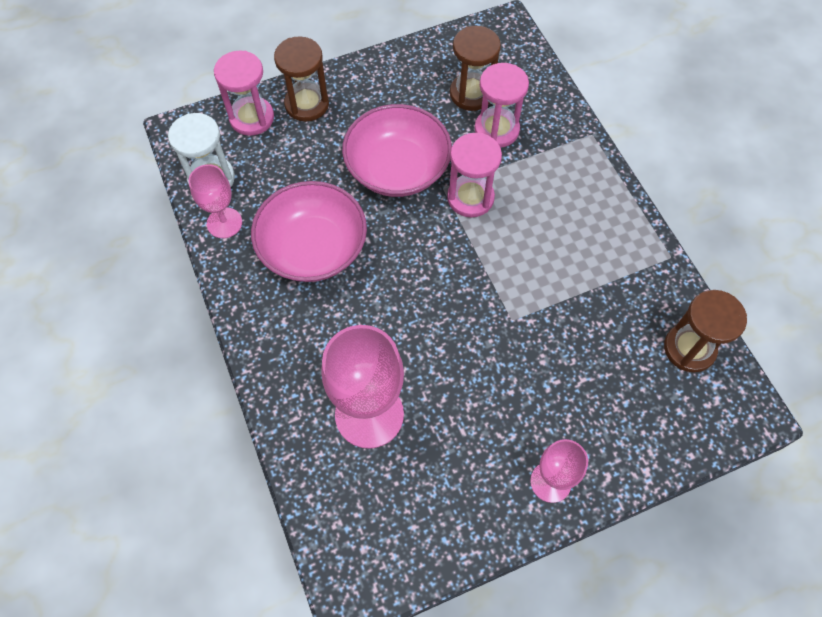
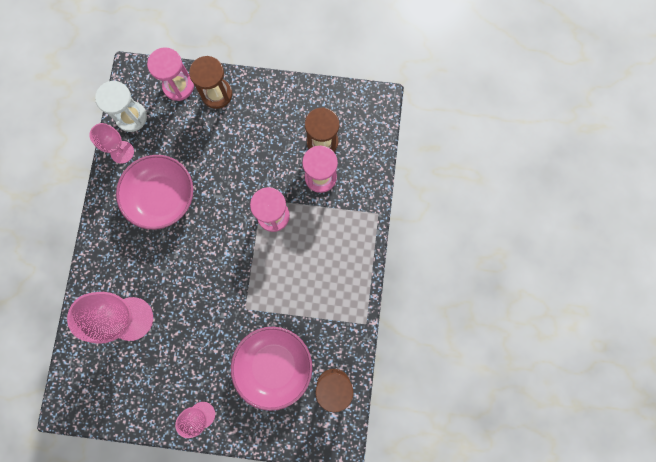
camera: 30 degrees right, 15 degrees up
pink bowl [342,104,452,197] -> pink bowl moved to [231,327,312,411]

